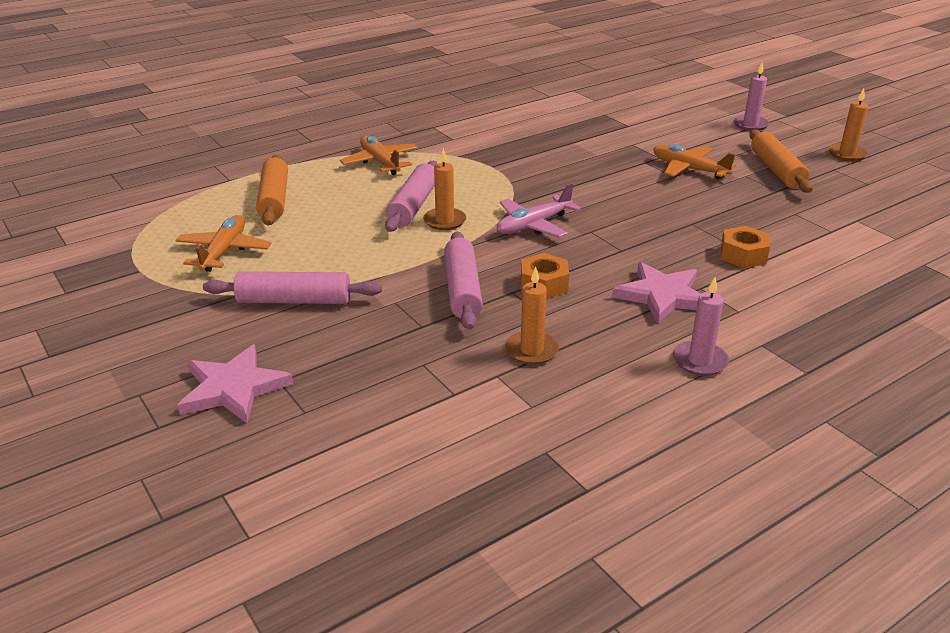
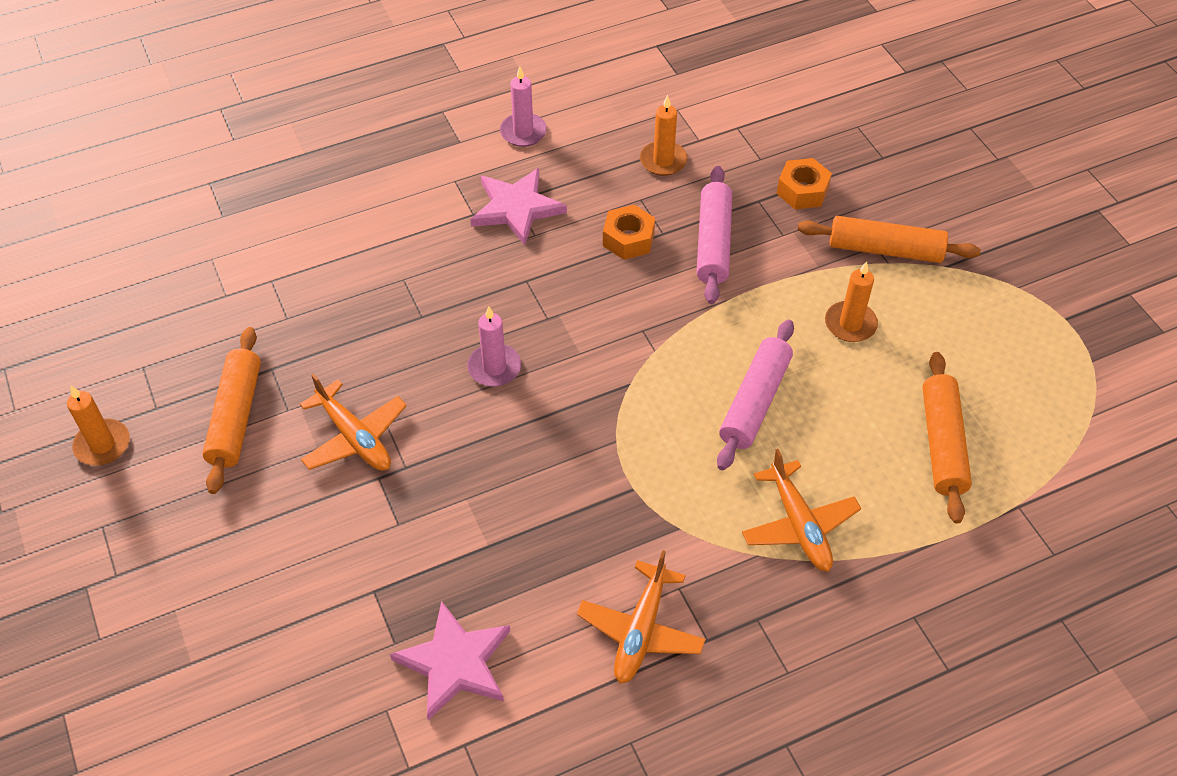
camera: 170 degrees left, 20 degrees up
orange plane [175,215,272,272] -> orange plane moved to [577,550,705,684]
pink star [178,344,293,424] -> pink star moved to [390,601,510,720]
pink rolling pin [203,271,382,304] -> orange rolling pin [797,216,981,263]
orange candle [423,148,466,230] -> orange candle moved to [825,261,878,342]
pink plane [497,183,581,238] -> none
orange nut [721,226,770,268] -> orange nut moved to [777,158,832,209]
pink candle [733,63,770,131] -> pink candle moved to [467,306,521,387]

